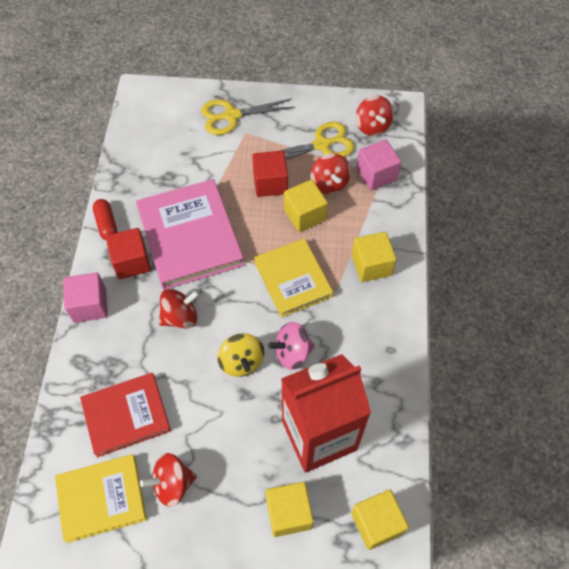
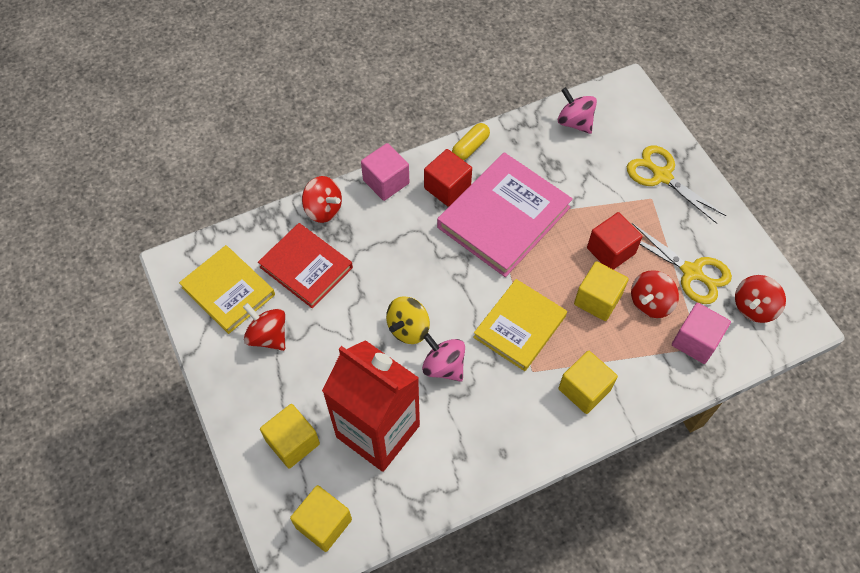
camera: 60 degrees right, 0 degrees up
red capsule [93,199,118,240] -> yellow capsule [452,123,490,160]
red spinning top [159,289,200,328] -> red spinning top moved to [302,176,342,223]
none -> pink spinning top [558,87,597,134]

